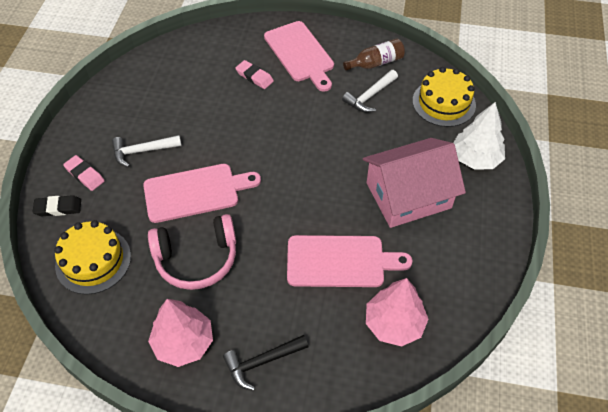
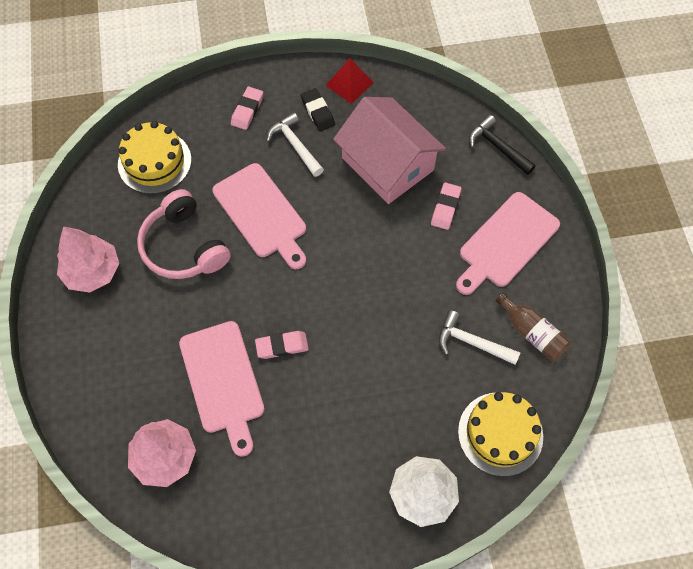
camera: 70 degrees right, 10 degrees up
black eraser [32,195,81,216] -> black eraser moved to [301,88,335,131]
black hammer [223,335,308,391] -> black hammer moved to [469,115,536,175]
pink house [363,138,466,228] -> pink house moved to [333,97,446,204]
none -> pink eraser [255,331,309,359]
none -> red pyramid [326,58,374,104]

